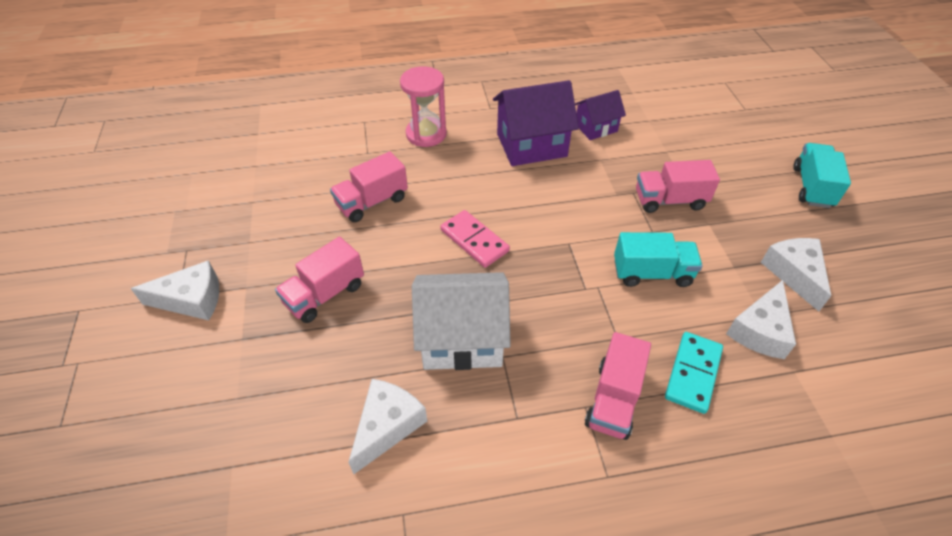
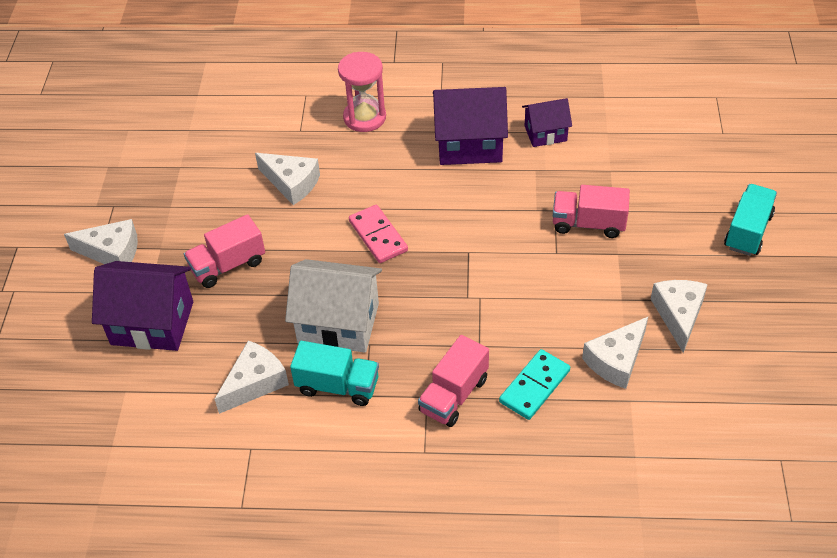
camera: 15 degrees right, 0 degrees up
pink truck [330,152,408,222] -> white cheese [255,153,320,205]
turquoise truck [614,232,703,287] -> turquoise truck moved to [290,341,379,406]
none -> purple house [92,261,193,351]

